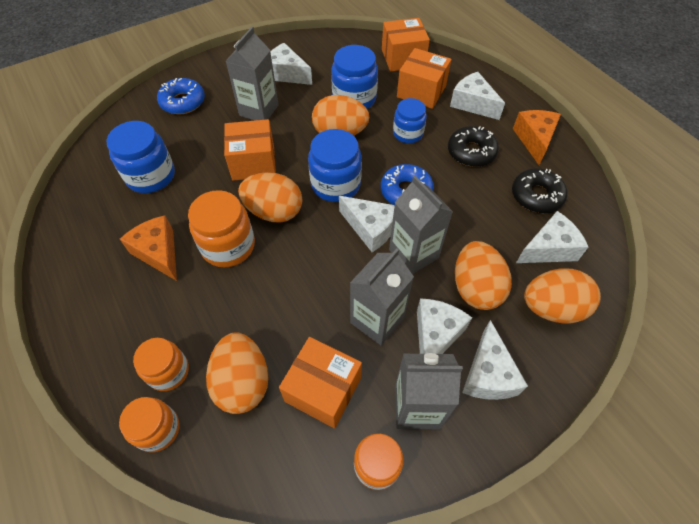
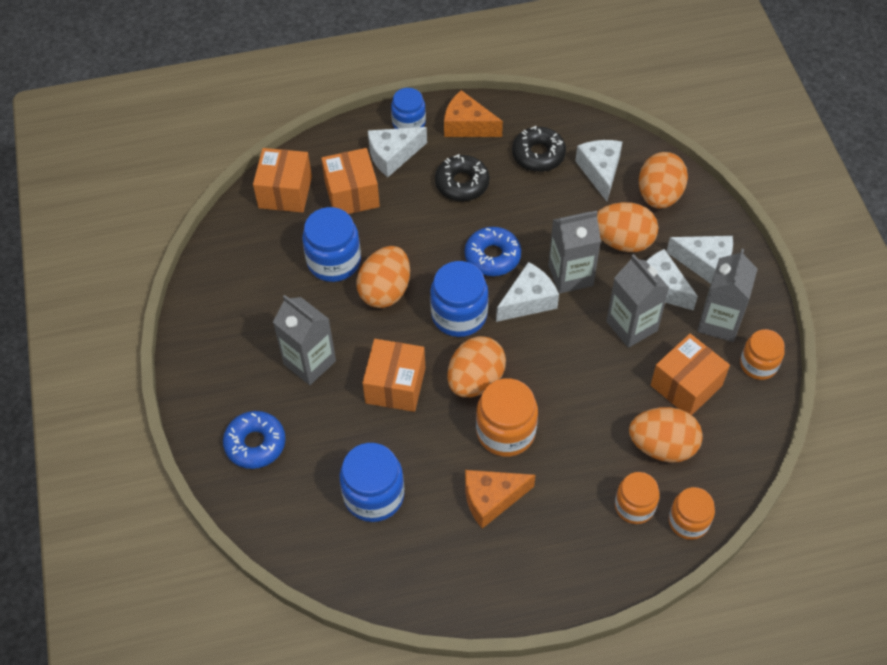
camera: 70 degrees left, 0 degrees up
white cheese [270,43,312,85] -> none
blue jar [393,98,427,143] -> blue jar moved to [391,88,426,129]
orange box [397,48,451,109] -> orange box turned 60 degrees counterclockwise [321,148,380,214]

